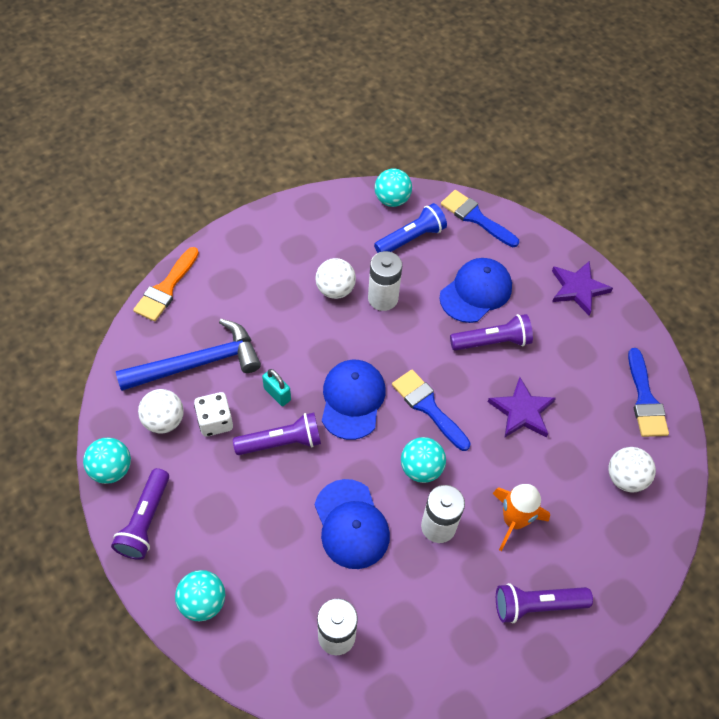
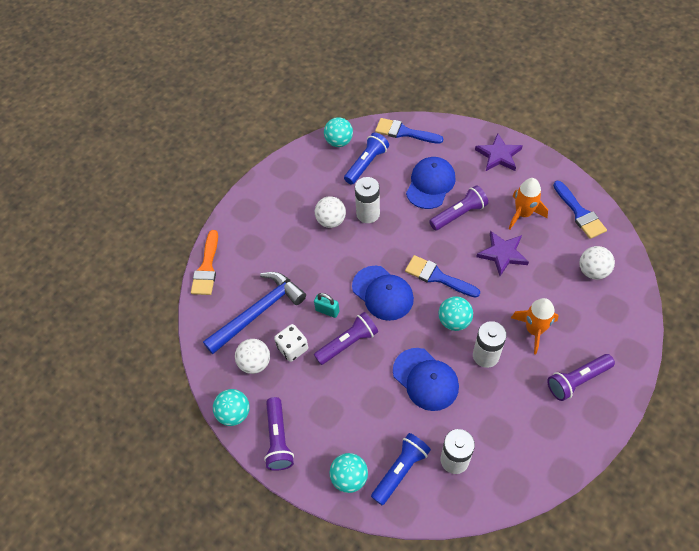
camera: 15 degrees left, 0 degrees up
blue cap [322,360,386,440] -> blue cap turned 150 degrees clockwise [352,266,414,321]
none -> blue flashlight [371,433,431,505]
none -> orange rocket [509,178,548,229]

